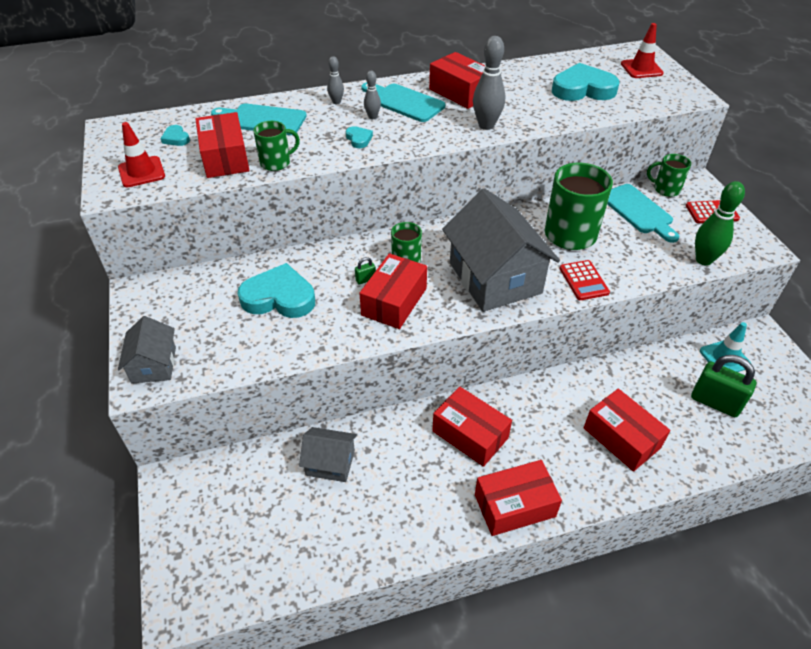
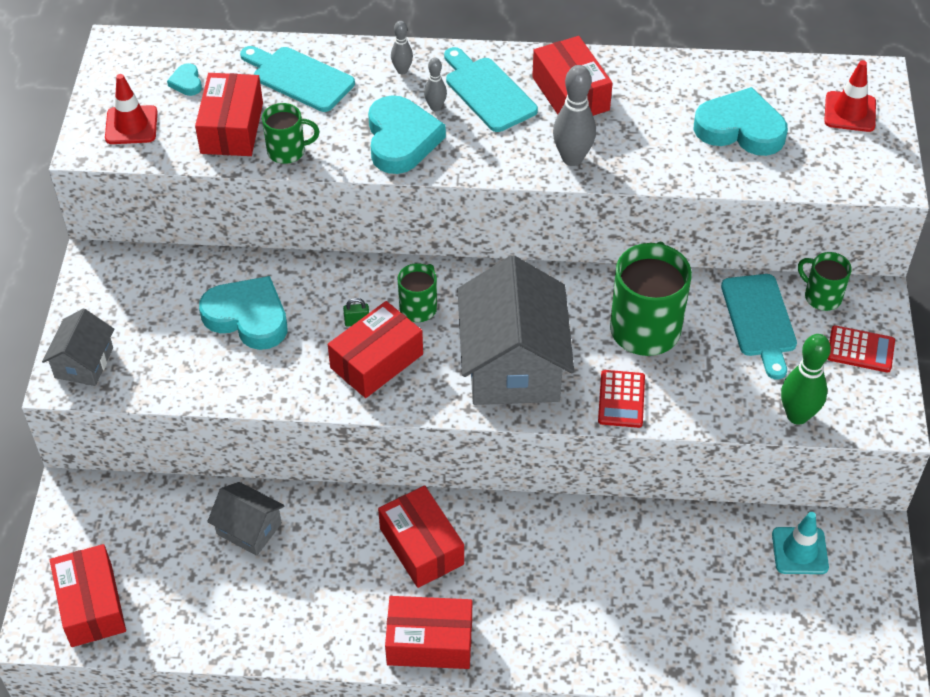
camera: 20 degrees right, 5 degrees up
turquoise heart [346,126,373,148] -> turquoise heart [368,95,446,174], size x2.27
red box [584,389,670,472] -> red box moved to [50,544,126,647]
green padlock [691,355,756,417] -> none

